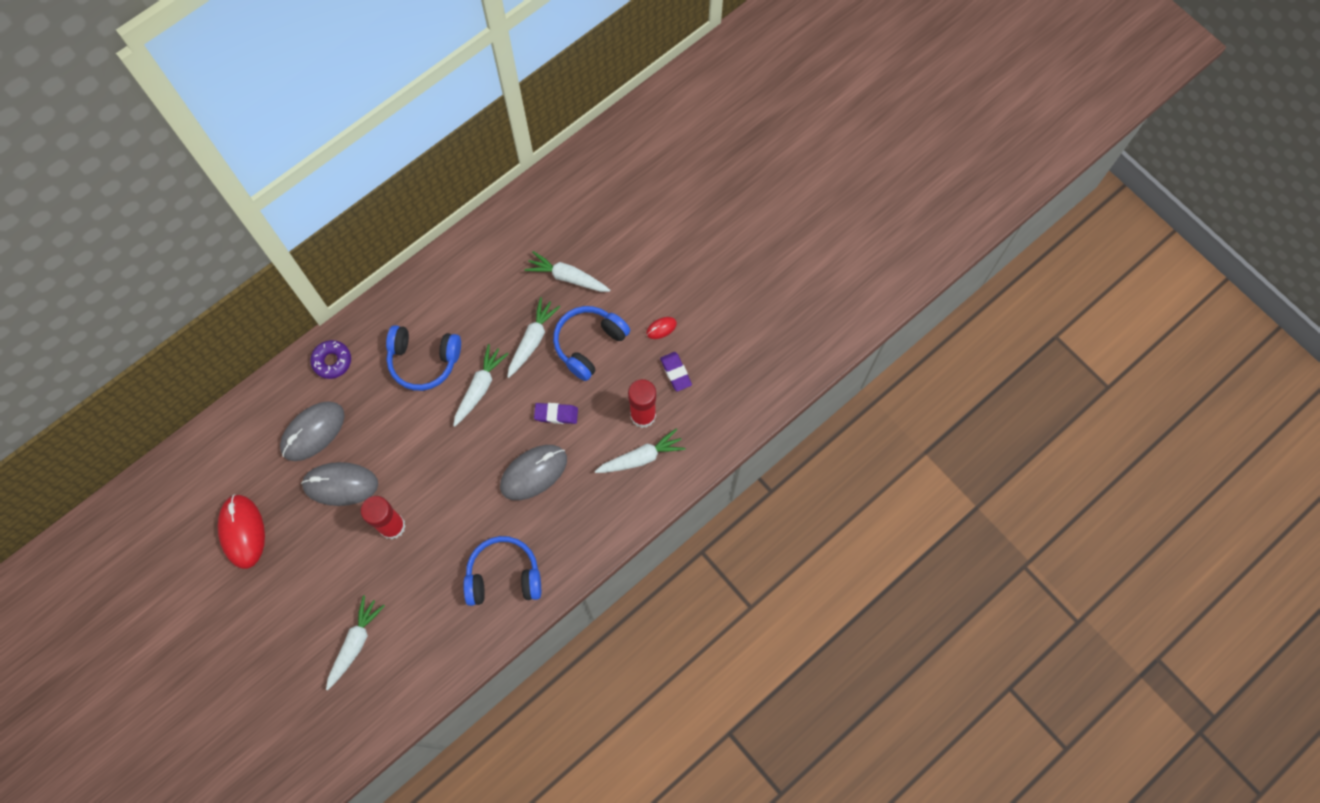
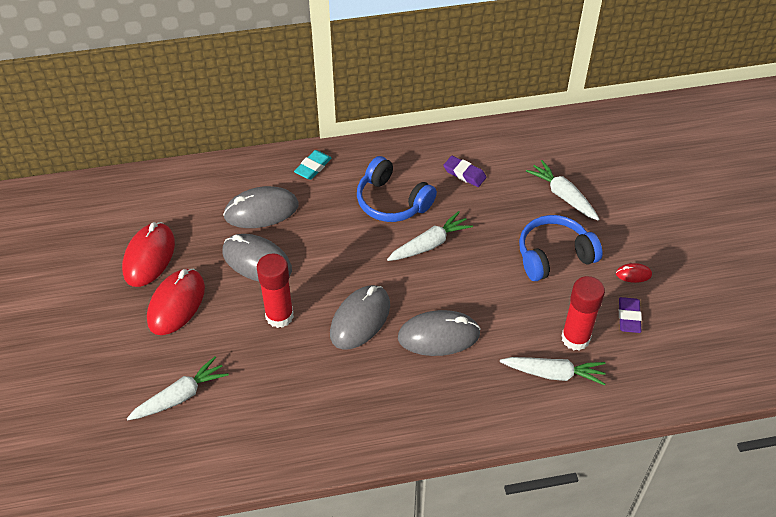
camera: 30 degrees right, 20 degrees down
purple donut [310,340,351,379] -> turquoise eraser [294,150,332,180]
blue headphones [463,536,541,606] -> none
white carrot [507,297,561,378] -> none
purple eraser [534,403,578,424] -> purple eraser moved to [443,156,486,187]
none -> red mouse [147,269,205,335]
none -> grey mouse [330,285,390,350]

